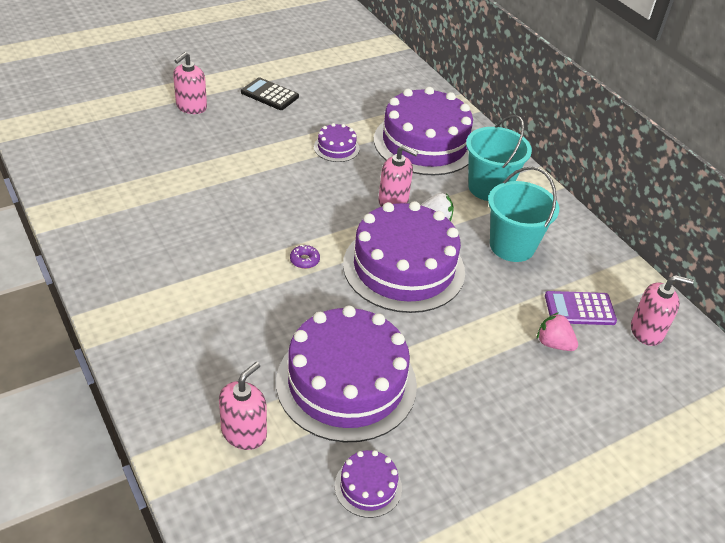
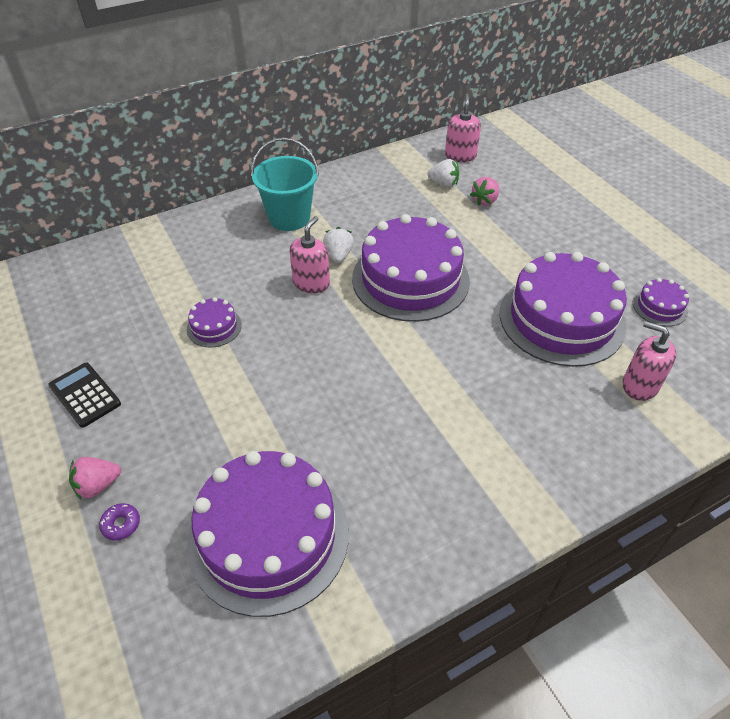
camera: 85 degrees left, 5 degrees up
pink soap dispenser [173,52,207,114] -> pink strawberry [69,457,121,500]
black calculator [241,77,299,110] -> black calculator turned 105 degrees clockwise [48,362,121,428]
purple donut [290,245,320,269] -> purple donut moved to [99,503,140,541]
purple cake [374,87,473,175] -> purple cake moved to [187,451,349,617]
turquoise bucket [488,167,559,262] -> none
purple calculator [545,291,617,325] -> white strawberry [427,159,459,187]

